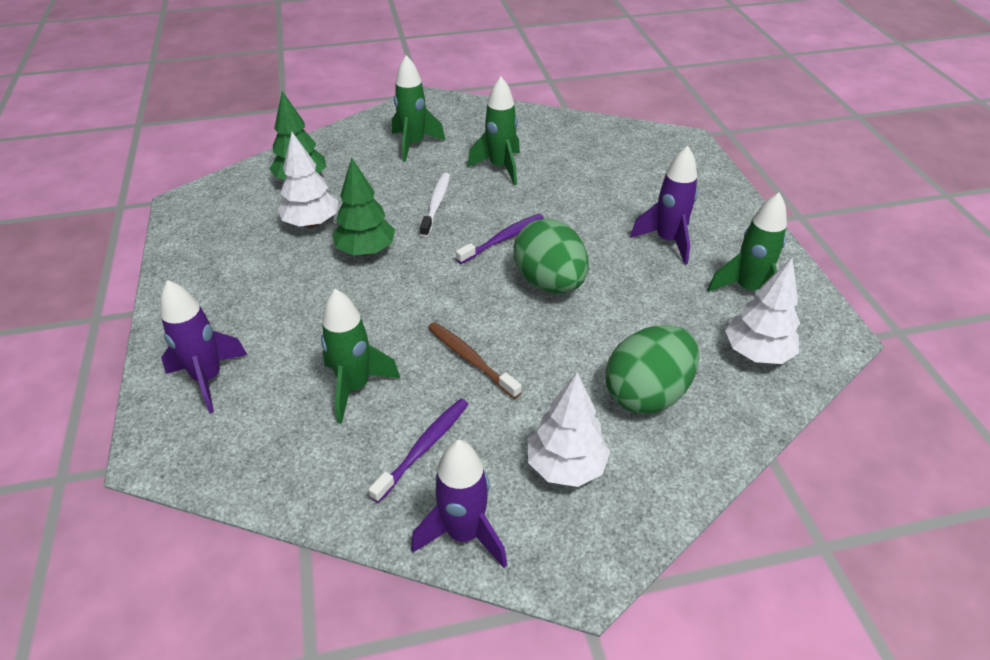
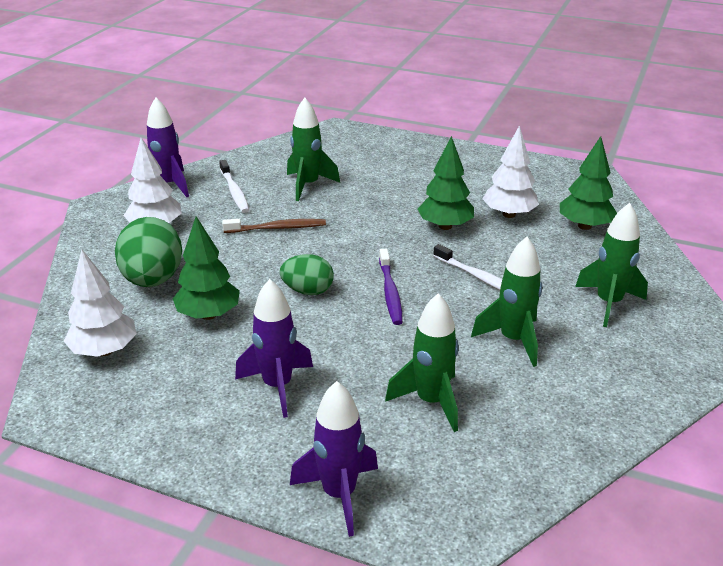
camera: 125 degrees right, 10 degrees down
purple rocket [160,280,247,413] -> purple rocket moved to [290,381,378,537]
purple toothbrush [368,398,468,503] -> white toothbrush [219,160,249,213]
green egg [514,219,589,293] -> green egg [280,254,334,295], size x0.62
green rocket [707,193,787,292] -> green rocket moved to [385,293,459,432]
none -> green tree [173,216,240,320]

